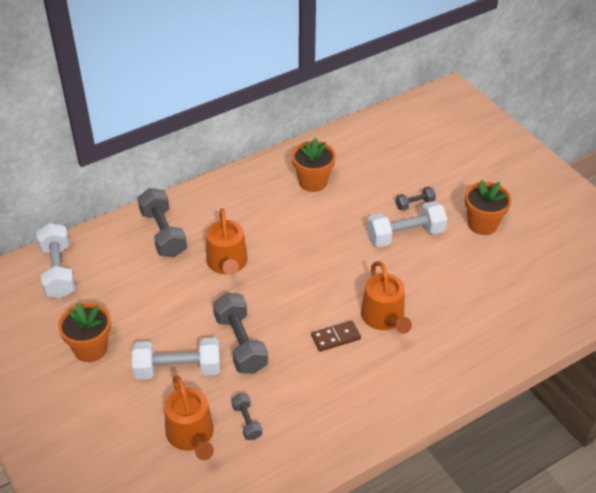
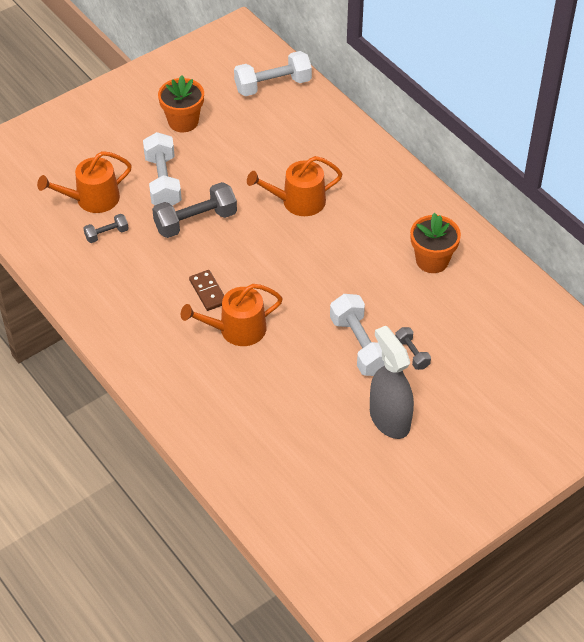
camera: 85 degrees right, 5 degrees up
grey dumbbell [138,188,187,257] -> none
orange flower pot [465,180,511,235] -> grey spray bottle [370,326,414,439]

